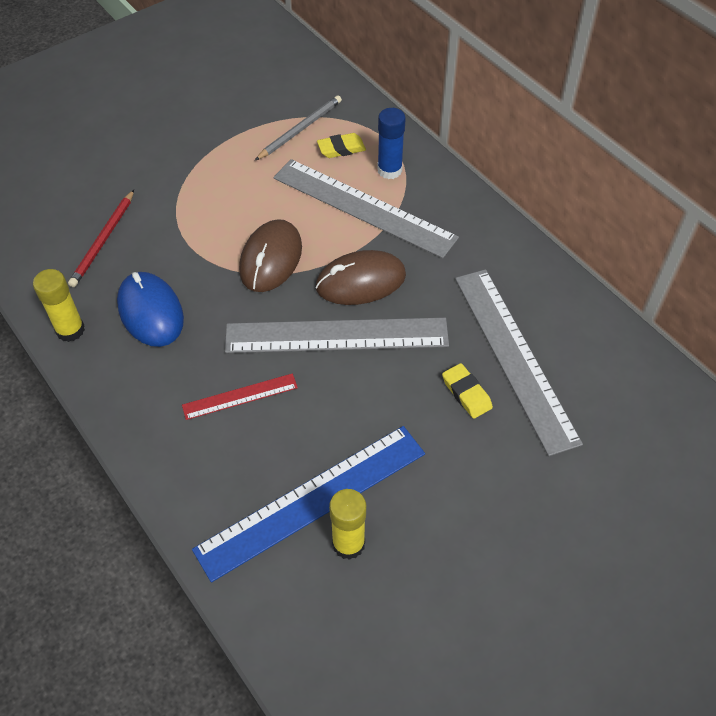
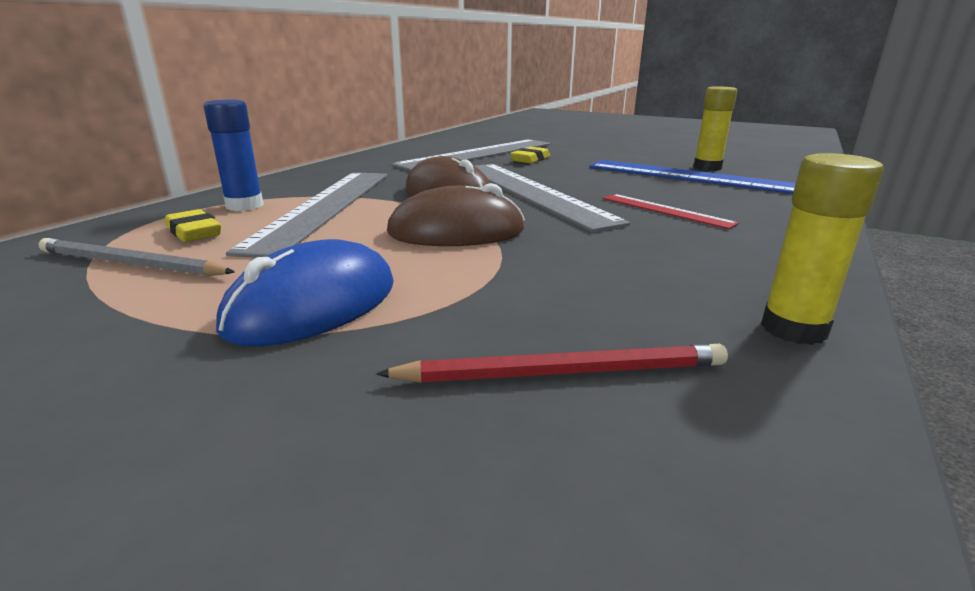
camera: 115 degrees left, 30 degrees down
blue mouse [117,272,184,347] -> blue mouse moved to [216,239,394,347]

